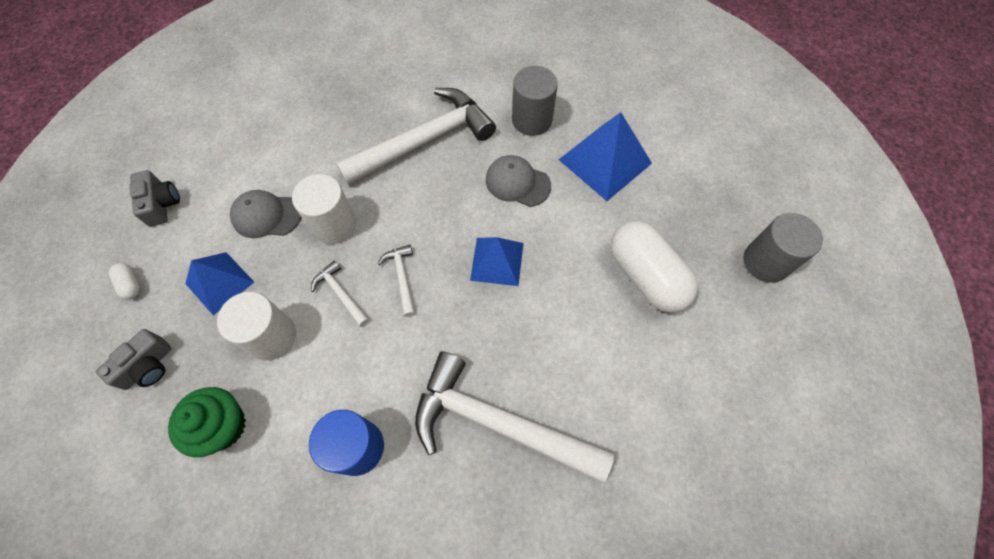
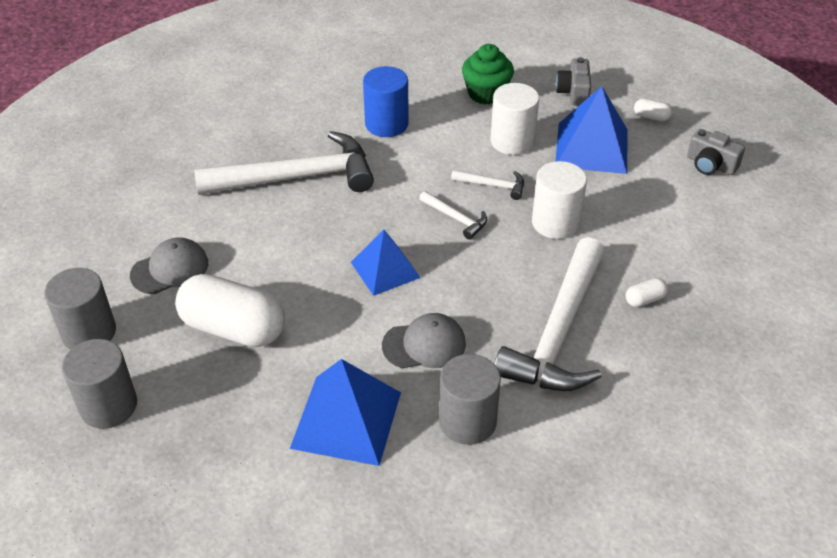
camera: 145 degrees right, 20 degrees down
blue pyramid [185,252,254,315] -> blue pyramid [556,86,628,174], size x1.51
grey cap [230,190,301,238] -> grey cap moved to [130,237,208,294]
none -> grey cylinder [44,268,116,350]
none -> white capsule [625,278,668,307]

